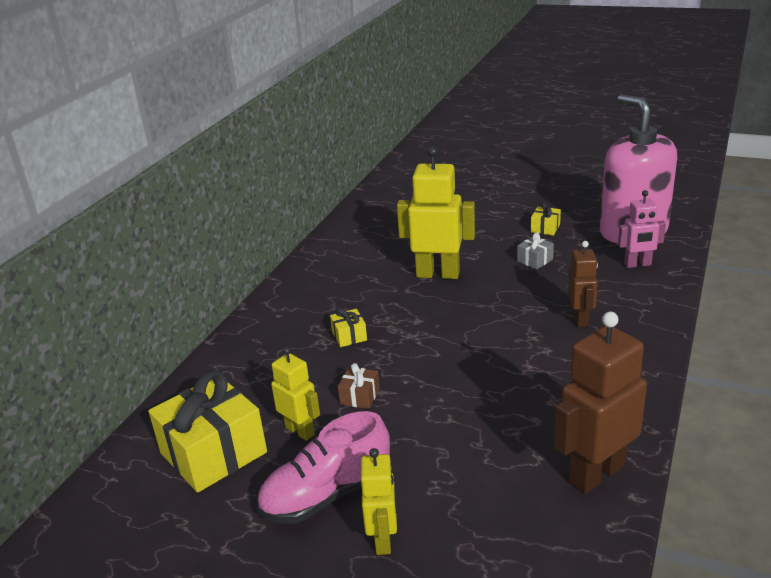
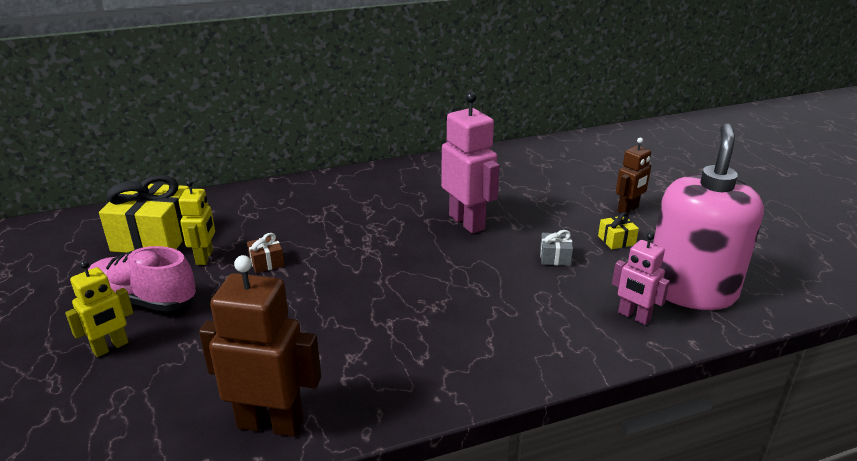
camera: 45 degrees right, 0 degrees up
yellow gift [330,308,367,347] -> none
yellow robot [397,146,475,279] -> pink robot [441,92,500,234]
brown robot [568,241,598,327] -> brown robot moved to [616,138,651,213]

